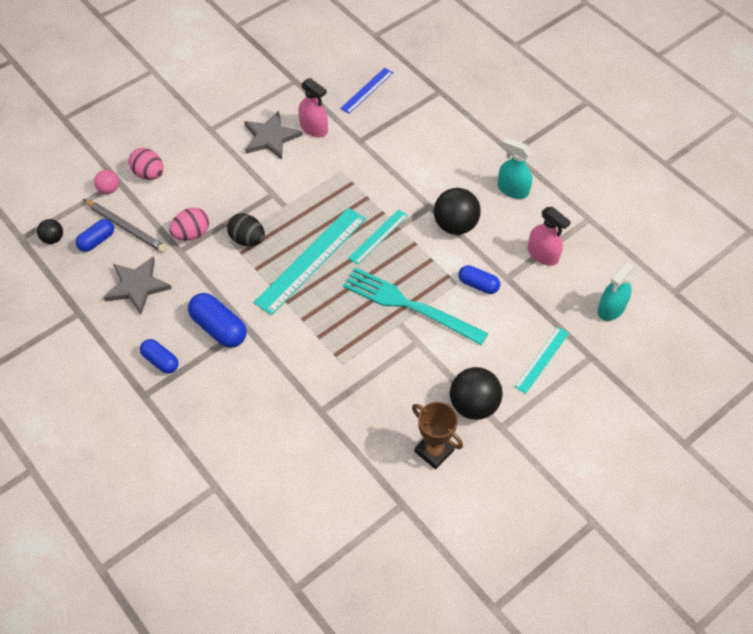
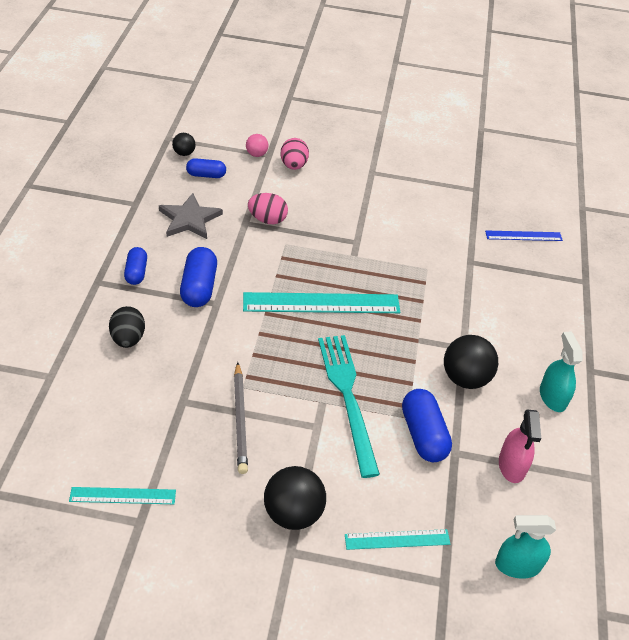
camera: 45 degrees right, 10 degrees down
grey pencil [83,199,167,253] -> grey pencil moved to [234,362,248,474]
black egg [227,213,265,246] -> black egg moved to [109,306,145,348]
grey star [244,111,302,160] -> none
pink spray bottle [298,78,328,138] -> none
turquoise ruler [348,209,408,265] -> turquoise ruler moved to [69,487,176,504]
brown trophy [412,402,463,469] -> none
blue capsule [458,265,500,294] -> blue capsule [402,389,452,462], size x1.58

